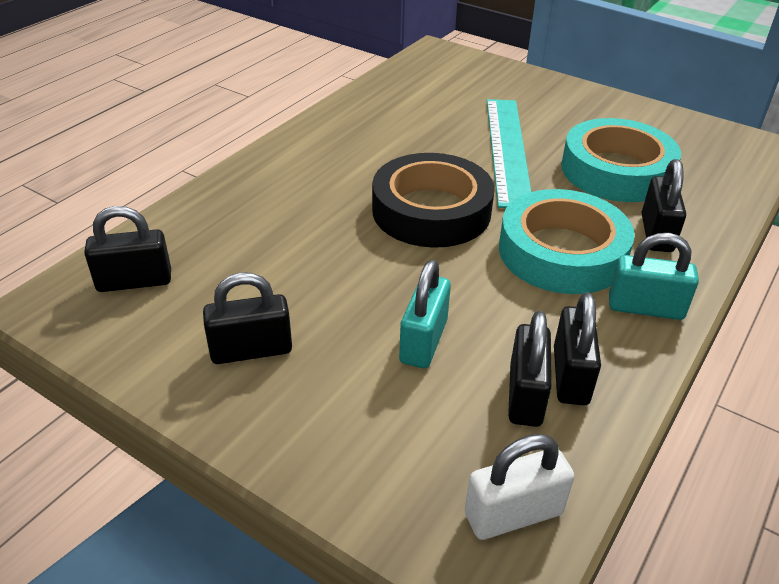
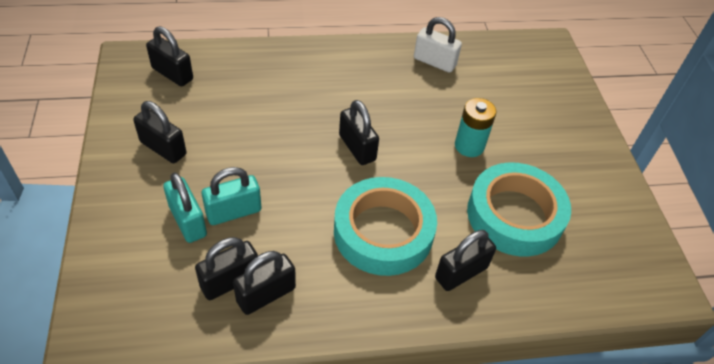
camera: 45 degrees right, 10 degrees up
black tape [372,153,494,248] -> black padlock [339,100,379,165]
white padlock [465,434,574,540] -> white padlock moved to [414,17,462,73]
turquoise ruler [487,99,531,208] -> turquoise battery [455,98,497,157]
turquoise padlock [609,233,699,320] -> turquoise padlock moved to [163,172,207,243]

